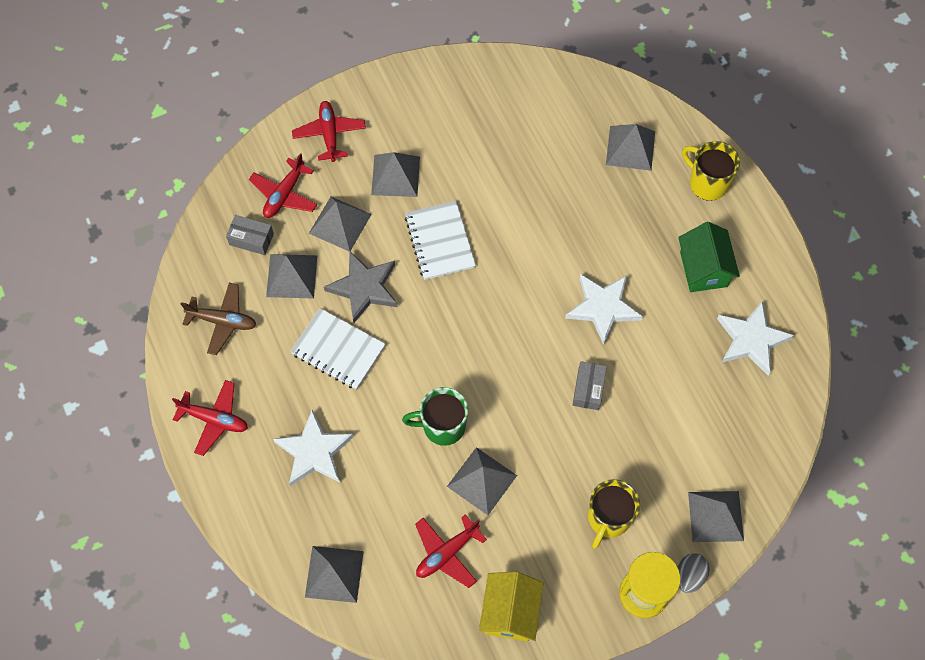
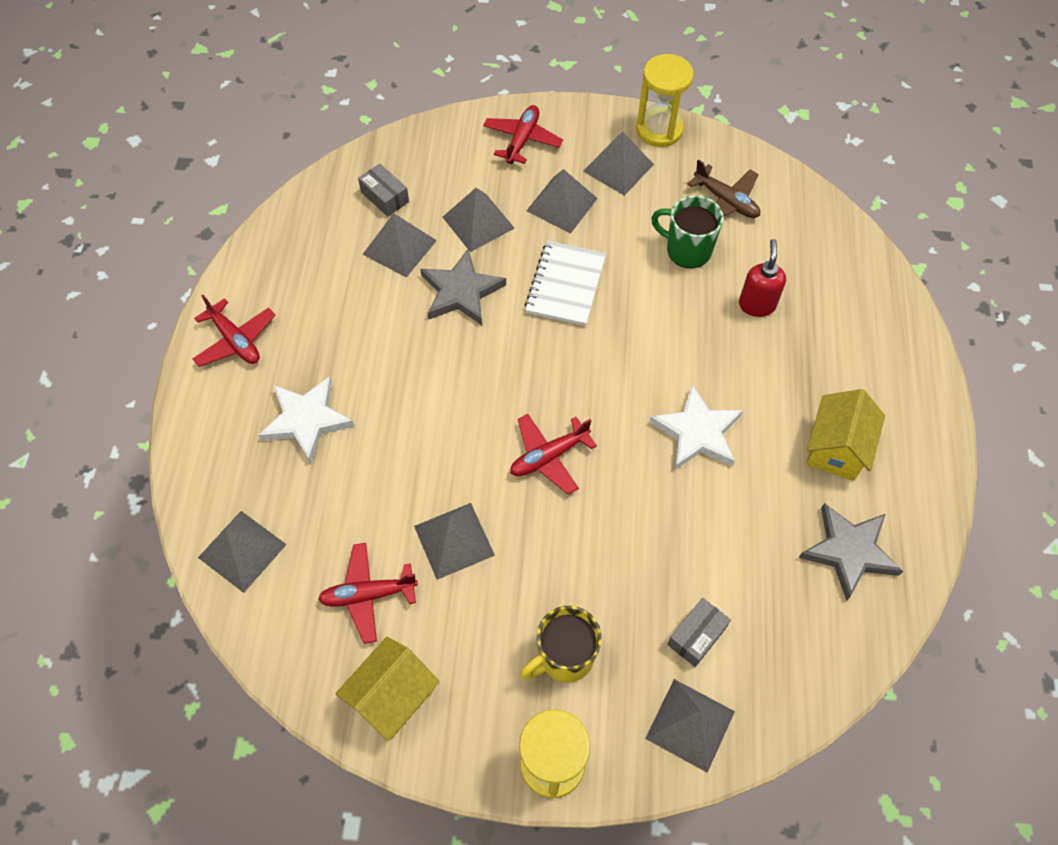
camera: 30 degrees right, 5 degrees down
brown plane [181,283,256,355] -> brown plane moved to [688,159,760,218]
red plane [249,153,317,218] -> red plane moved to [510,414,597,495]
white notebook [290,308,386,390] -> none
green mug [402,387,468,446] -> green mug moved to [651,195,724,269]
grey box [573,361,607,410] -> grey box moved to [667,598,731,667]
grey pyramid [606,124,655,171] -> grey pyramid moved to [583,131,654,196]
green house [678,222,740,292] -> yellow house [806,389,885,481]
grey egg [678,553,710,593] -> none
yellow mug [682,141,740,201] -> none
white star [717,301,794,375] -> grey star [798,503,903,601]
none -> yellow hourglass [636,54,694,147]
none -> red soap dispenser [739,239,786,317]

